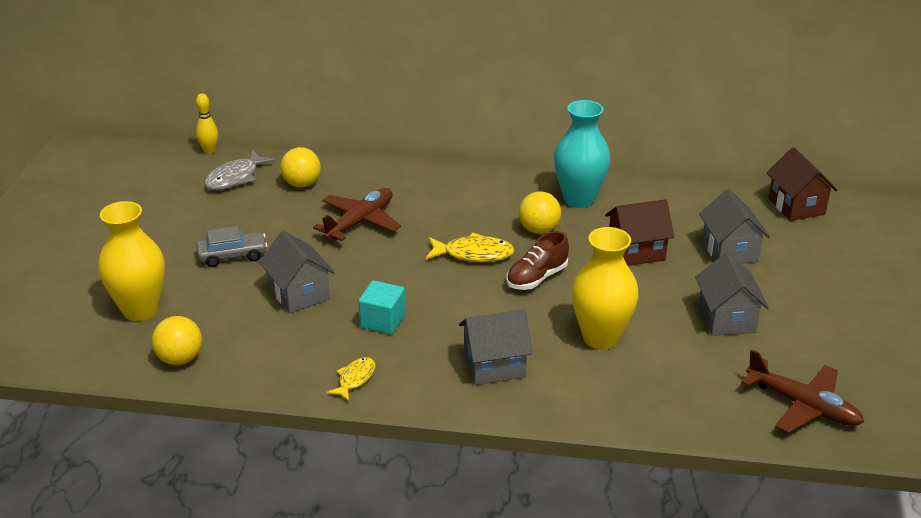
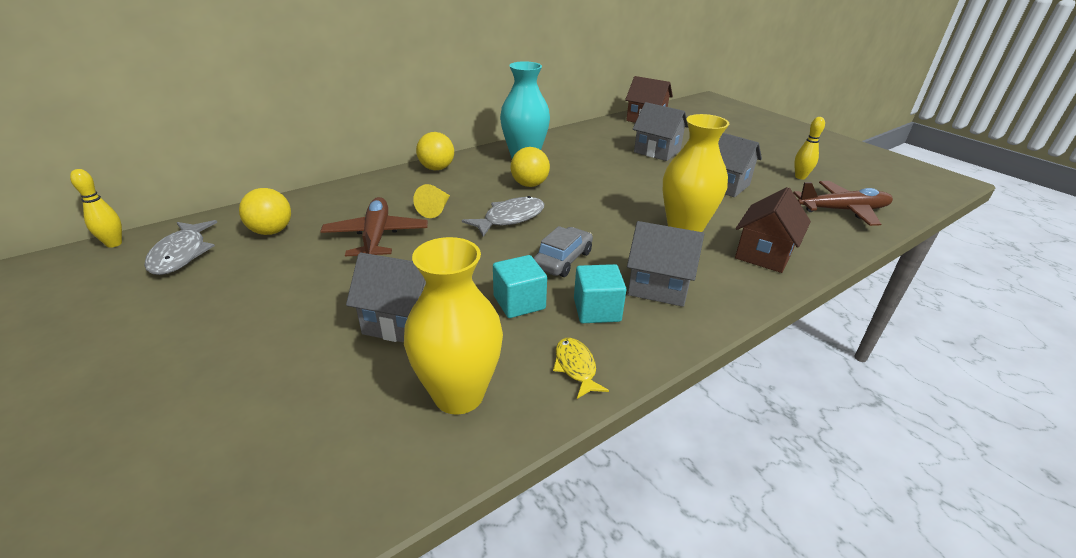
camera: 45 degrees left, 0 degrees up
yellow vase [98,201,165,321] -> yellow vase moved to [404,237,503,415]
yellow ball [152,316,202,365] -> yellow ball moved to [416,132,454,170]
grey car [196,226,268,267] -> grey car moved to [534,226,593,277]
yellow fish [426,233,515,262] -> grey fish [462,196,544,237]
grey house [459,310,533,385] -> grey house turned 75 degrees clockwise [627,221,704,307]
brown shoe [507,231,569,290] -> none
brown house [605,199,674,266] -> brown house moved to [735,187,811,273]
none -> yellow cone [413,184,450,218]
none -> turquoise cube [574,264,626,323]
none -> yellow bowling pin [794,117,825,179]

